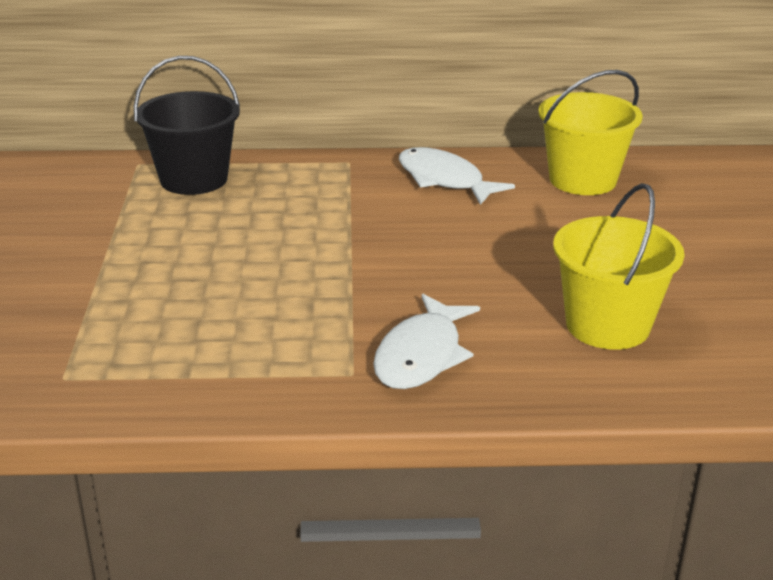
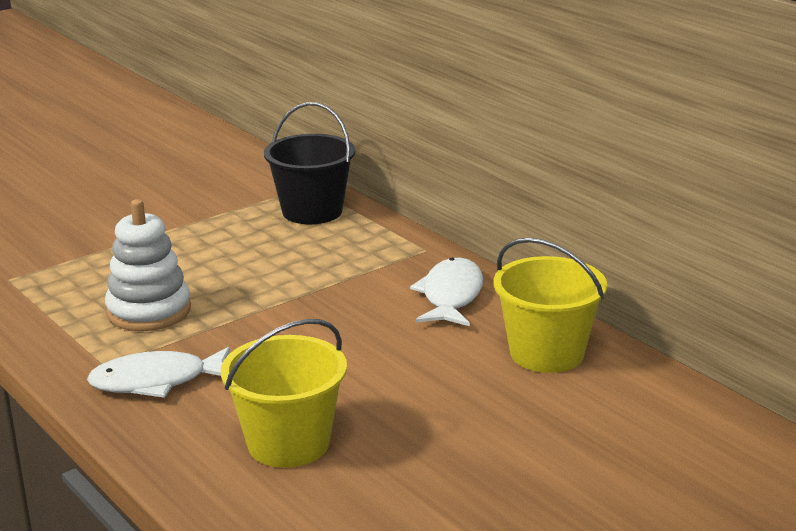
camera: 55 degrees right, 5 degrees down
none -> white stacking toy [105,199,191,331]

